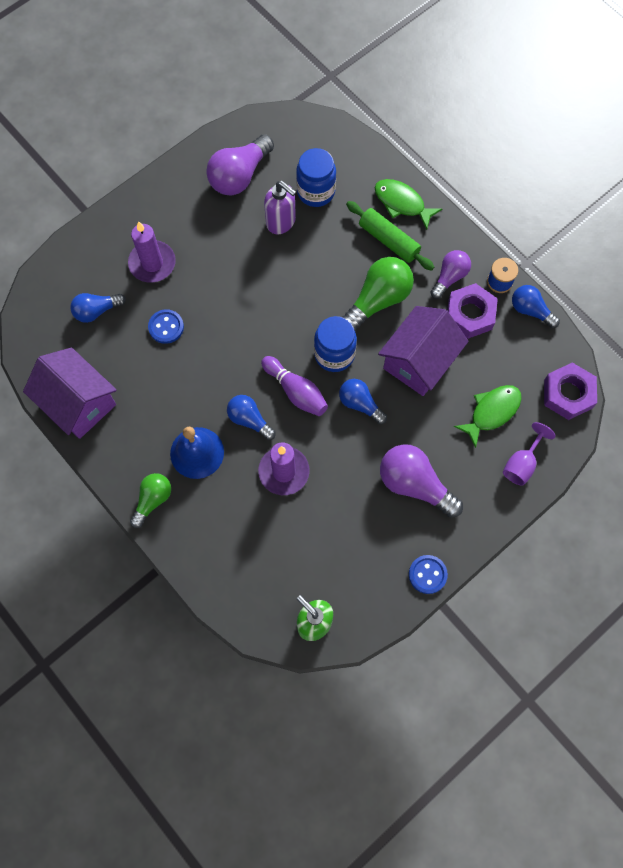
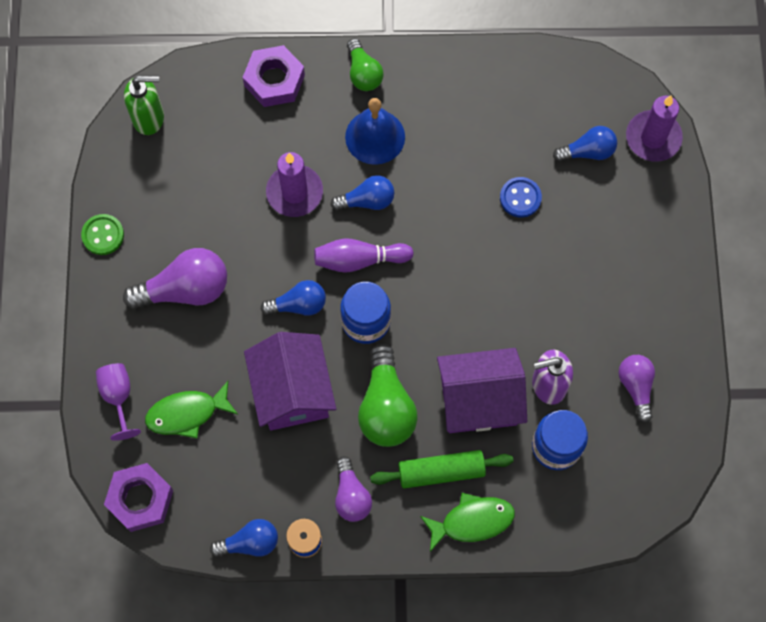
camera: 130 degrees right, 0 degrees up
purple house [23,347,117,439] -> purple house moved to [437,348,527,433]
blue light bulb [70,293,126,323] -> blue light bulb turned 60 degrees clockwise [553,126,617,162]
purple candle [128,221,176,283] -> purple candle moved to [626,95,683,162]
purple light bulb [206,134,274,195] -> purple light bulb [618,355,655,423], size x0.62
blue button [409,555,448,594] -> green button [81,214,124,255]
purple nut [447,283,498,339] -> purple nut moved to [243,45,305,107]
green fish [454,385,522,448] -> green fish turned 75 degrees clockwise [145,381,238,439]

